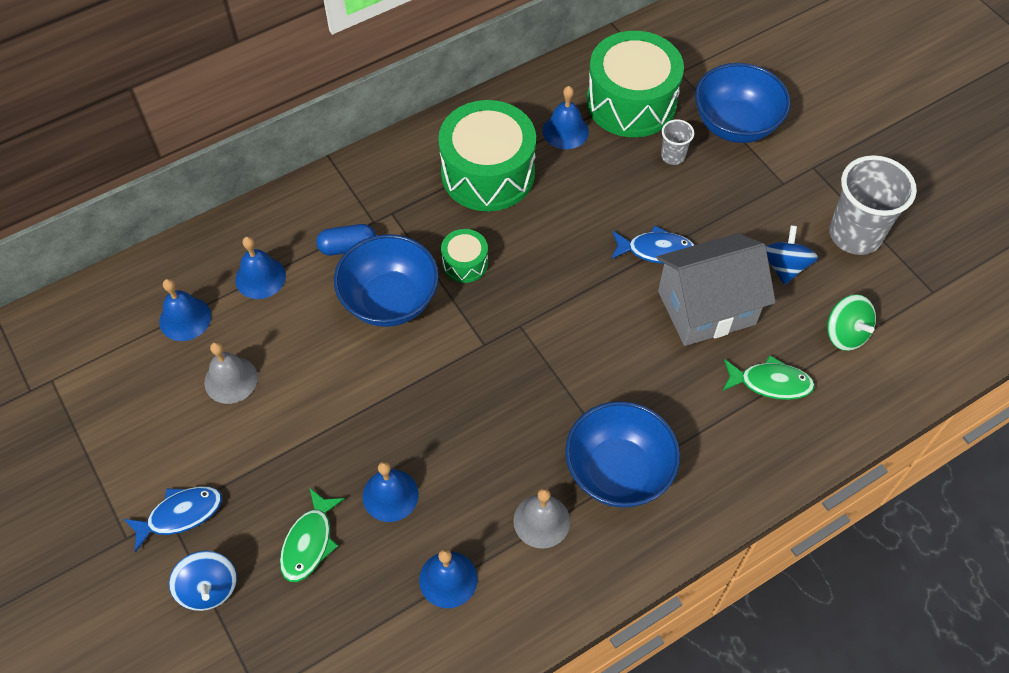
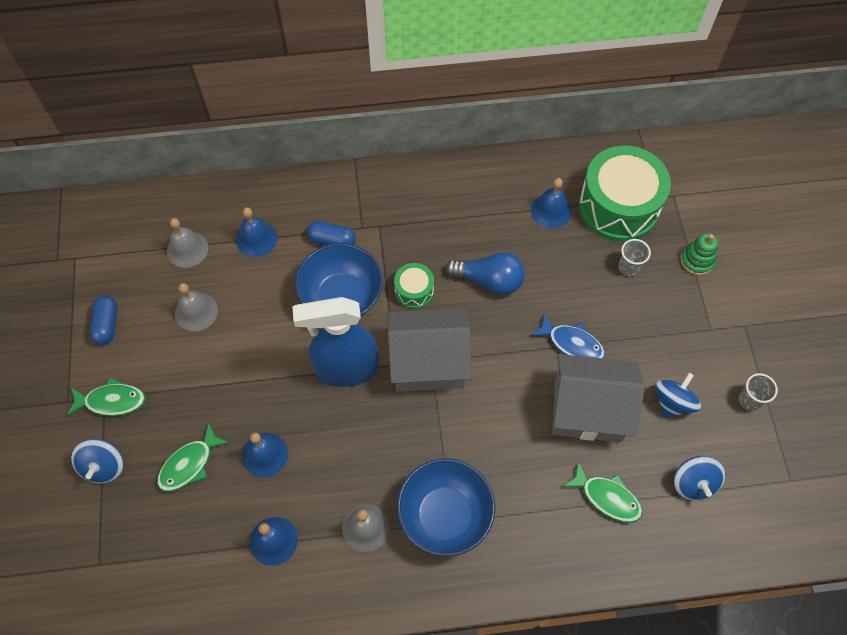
camera: 25 degrees right, 5 degrees up
blue fish [124,486,222,552] -> green fish [67,377,146,416]
blue bell [159,279,211,341] -> grey bell [167,218,209,268]
green drum [438,100,536,211] -> none
blue bowl [695,63,790,143] -> green stacking toy [680,233,718,275]
green spinning top [827,294,876,351] -> blue spinning top [674,456,725,501]
grey cup [829,155,917,255] -> grey cup [738,373,778,411], size x0.48
none -> blue capsule [89,296,117,345]
none -> blue spray bottle [293,297,379,387]
none -> grey house [388,308,472,392]
none -> blue light bulb [445,252,525,295]

